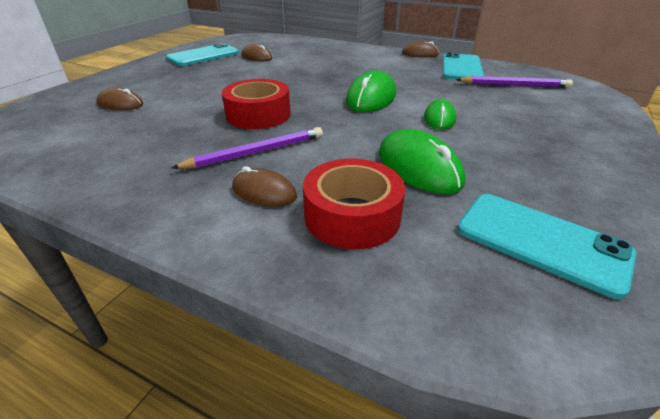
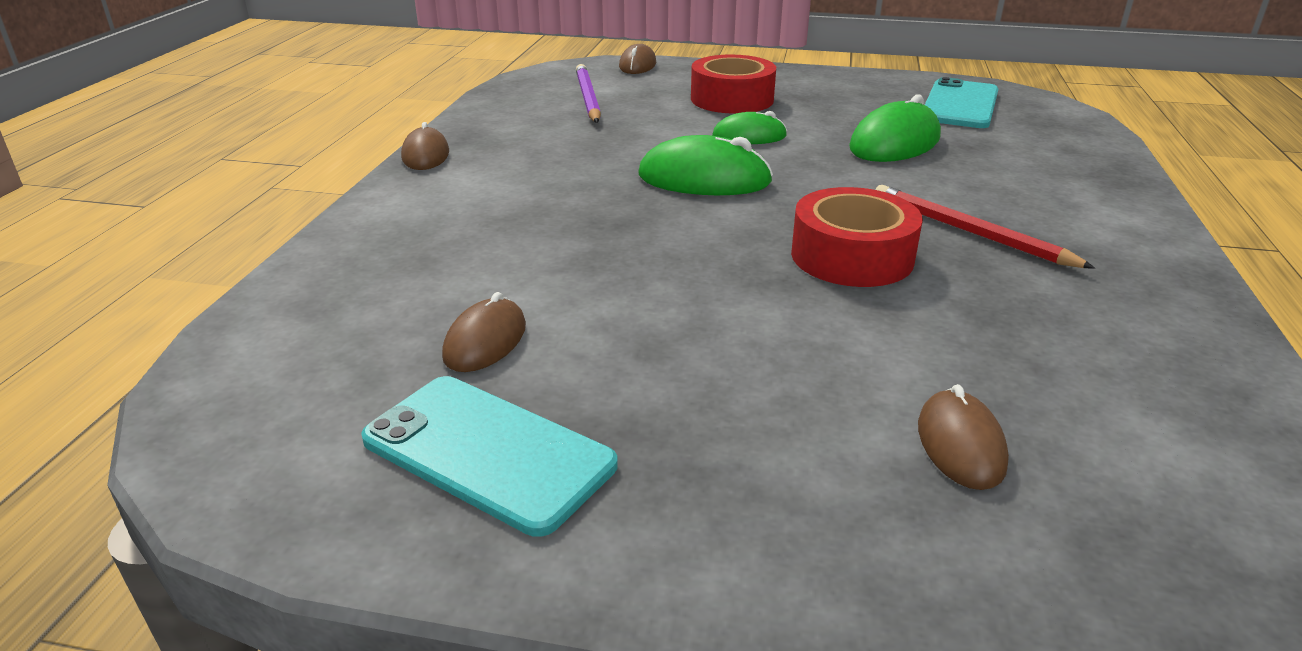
camera: 105 degrees left, 5 degrees down
purple pencil [172,127,323,169] -> red pencil [876,185,1095,269]
brown mouse [232,166,297,207] -> brown mouse moved to [619,44,656,74]
red tape [303,159,406,249] -> red tape moved to [691,55,776,114]
turquoise phone [443,52,484,79] -> none

